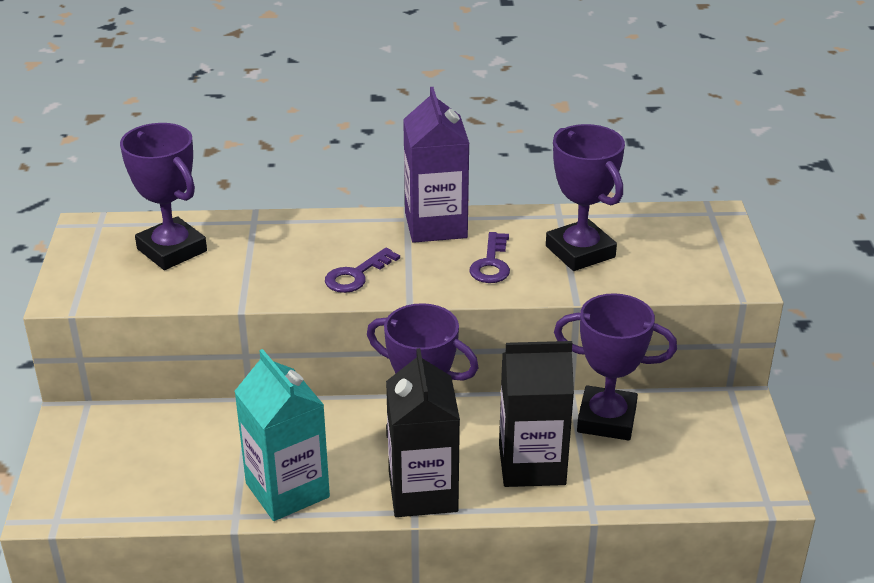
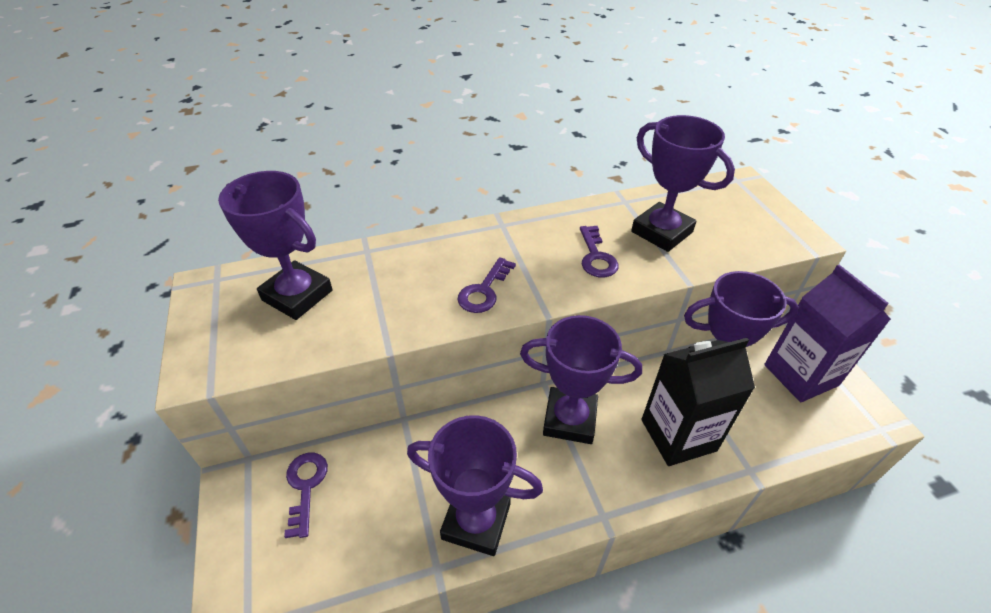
camera: 15 degrees left, 10 degrees up
turquoise carton [234,349,330,521] -> purple trophy [407,415,543,556]
black carton [386,348,460,517] -> none
purple carton [403,87,470,243] -> purple carton moved to [764,265,891,402]
none -> purple key [284,453,328,538]

